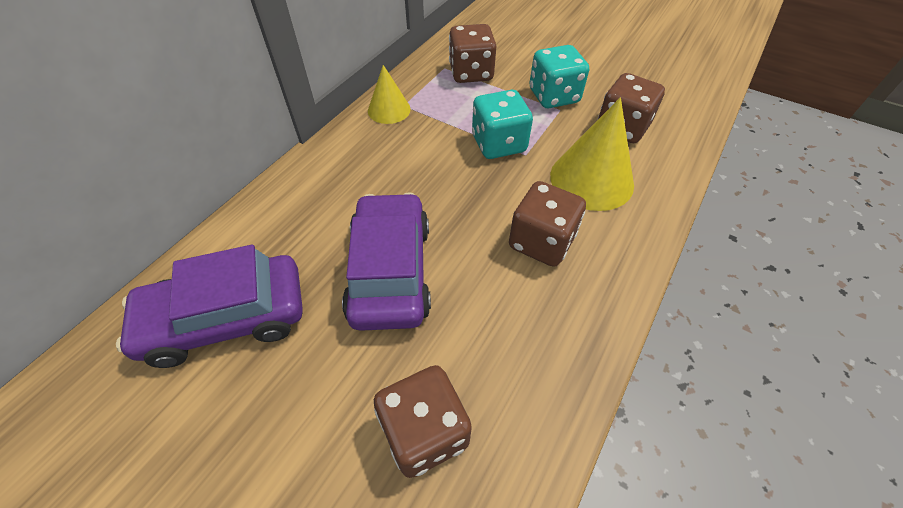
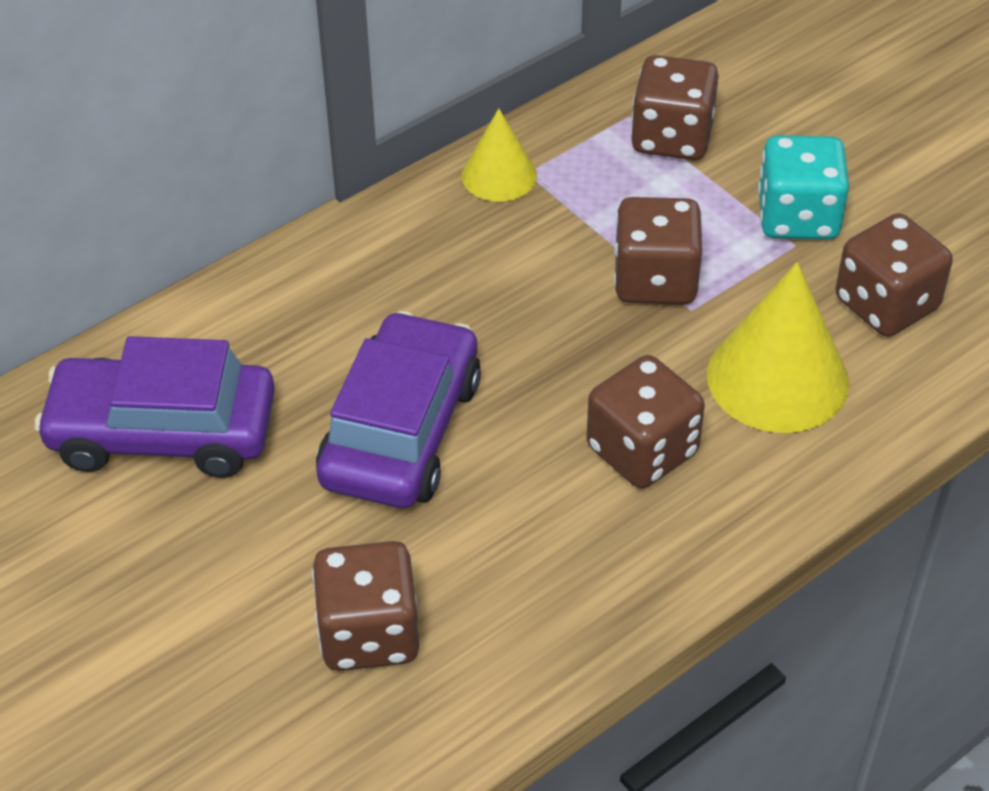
camera: 20 degrees right, 5 degrees down
turquoise dice [472,90,533,159] -> brown dice [614,197,702,304]

